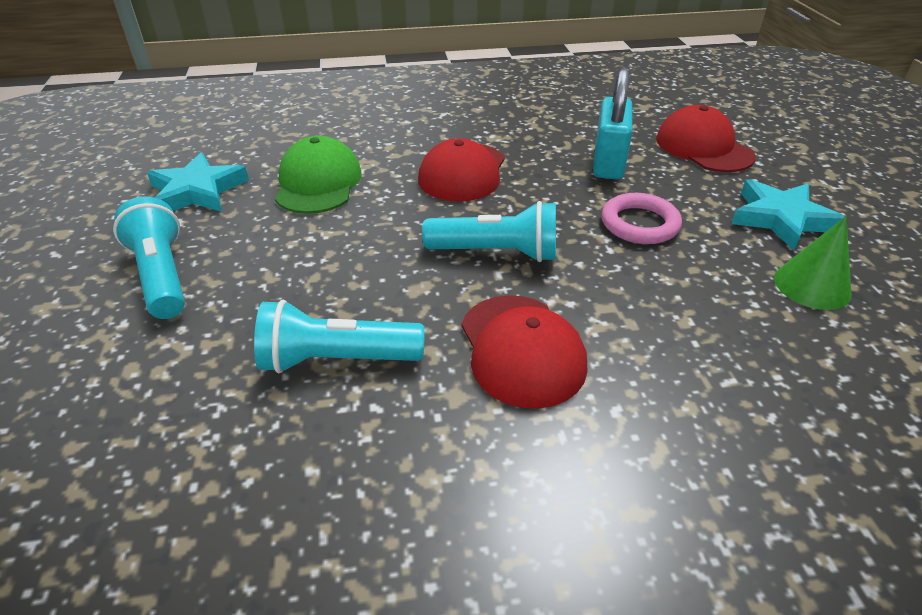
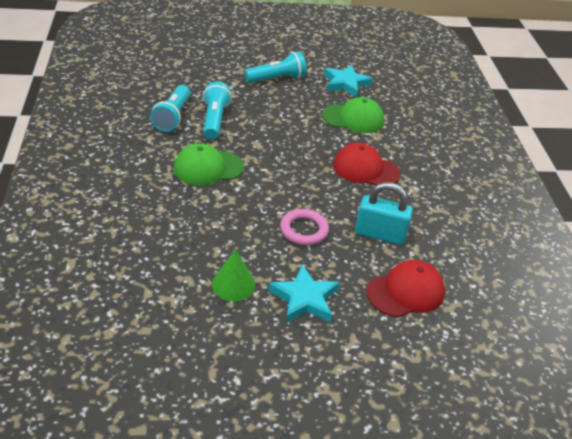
camera: 90 degrees right, 0 degrees up
turquoise flashlight [422,201,556,262] -> turquoise flashlight moved to [150,85,190,132]
red cap [461,295,587,409] -> green cap [174,144,244,185]

